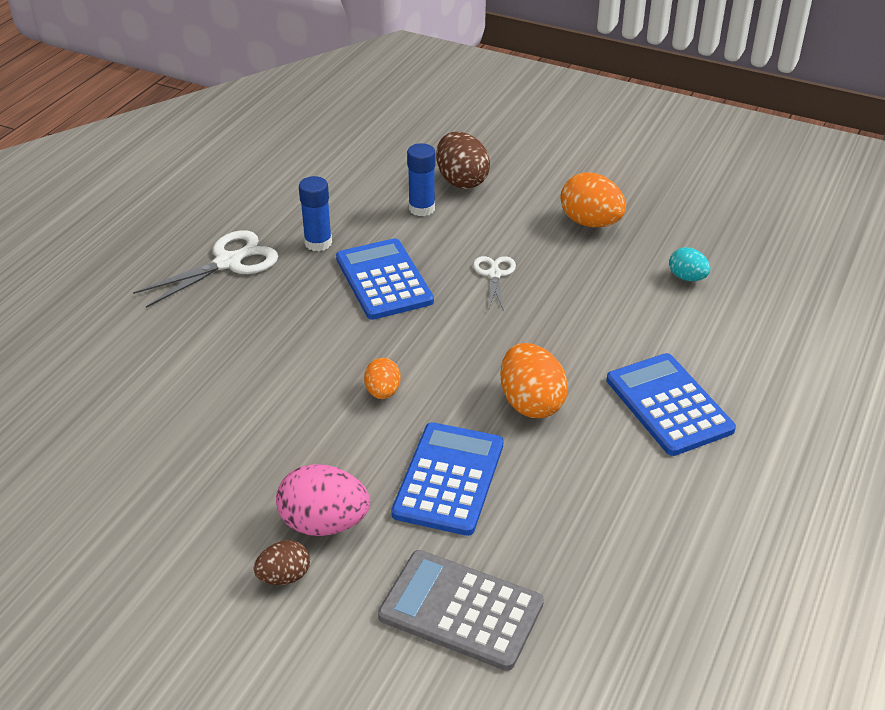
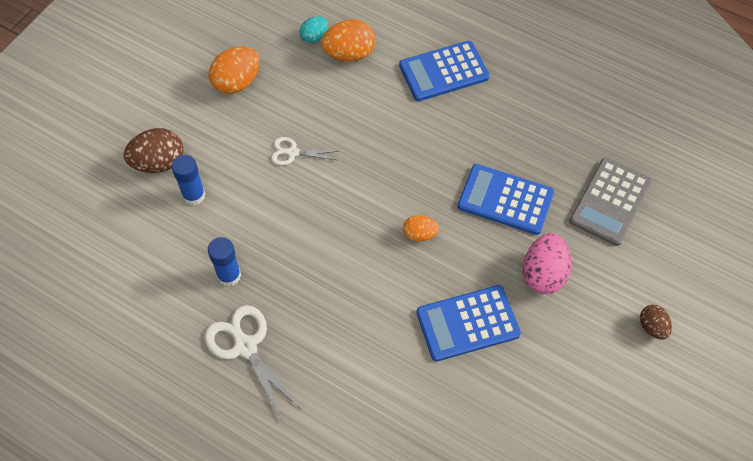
camera: 85 degrees left, 20 degrees up
brown egg [254,540,310,585] -> brown egg moved to [640,305,672,340]
blue calculator [336,238,434,320] -> blue calculator moved to [416,285,521,362]
orange egg [501,343,568,418] -> orange egg moved to [321,19,376,62]

